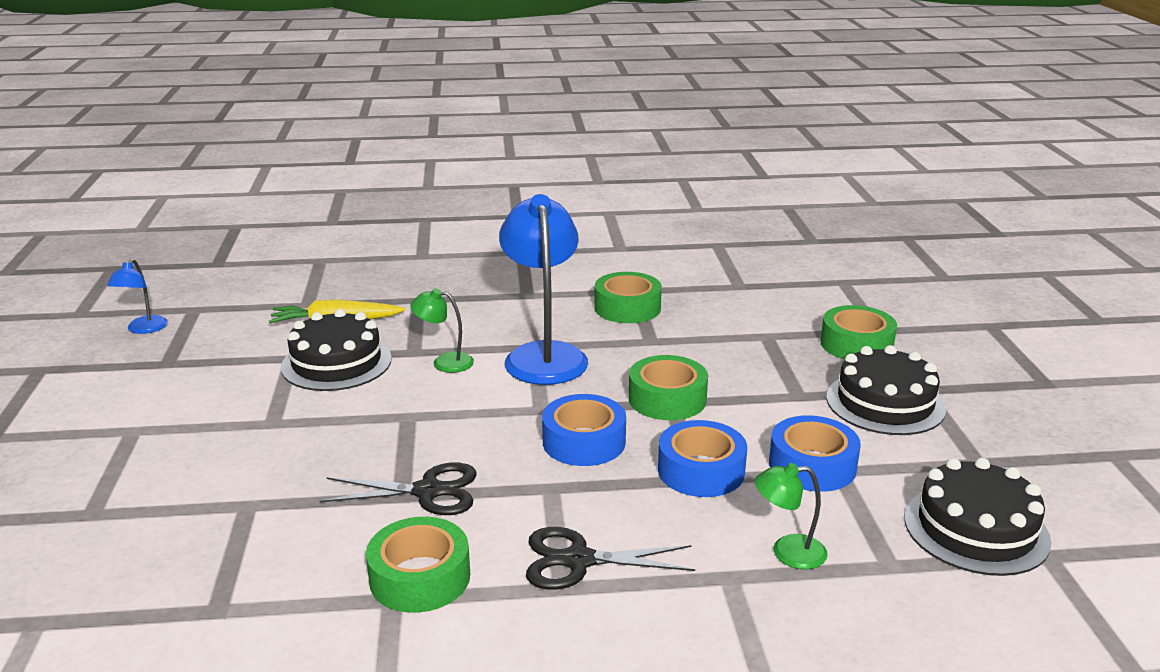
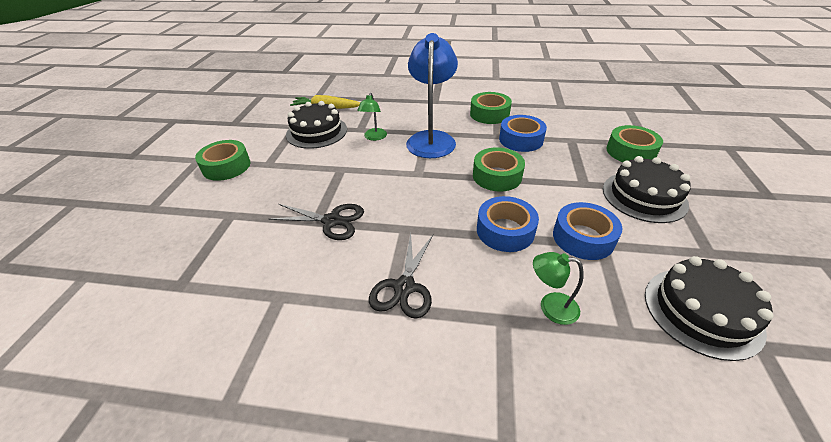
camera: 15 degrees right, 15 degrees up
blue lamp [107,259,168,334] -> none
green tape [366,517,470,613] -> green tape moved to [195,140,251,181]
green lamp [410,288,474,373] -> green lamp turned 105 degrees counterclockwise [357,93,387,141]
black scissors [526,527,695,590] -> black scissors turned 90 degrees counterclockwise [369,233,433,319]
blue tape [542,394,626,466] -> blue tape moved to [499,115,547,152]

